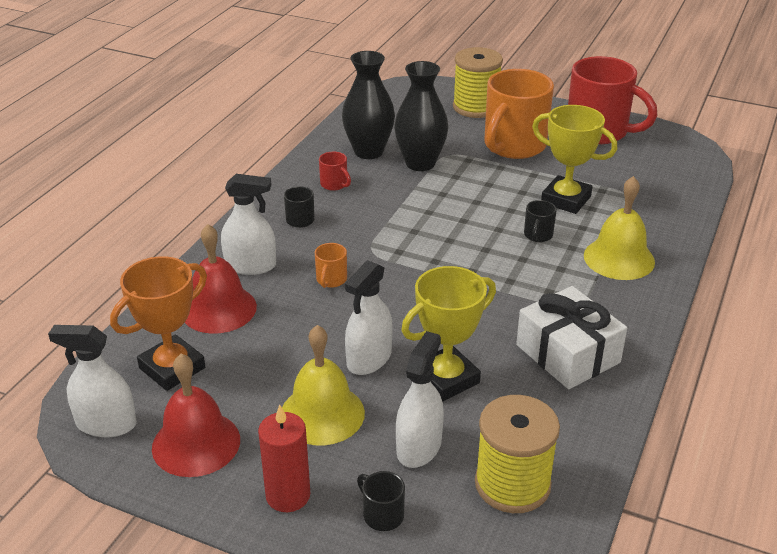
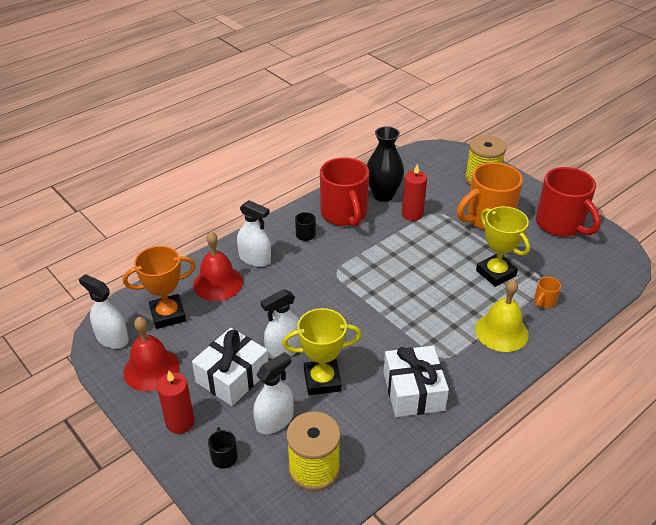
camera: 25 degrees right, 5 degrees up
yellow bell [282,325,365,445] -> white gift [192,328,268,406]
orange mug [315,243,347,288] -> orange mug moved to [534,277,561,308]
red mug [319,152,351,191] -> red mug [320,157,369,227], size x2.43
black vase [394,61,448,171] -> red candle [402,164,427,221]
black mug [524,200,557,242] -> none

